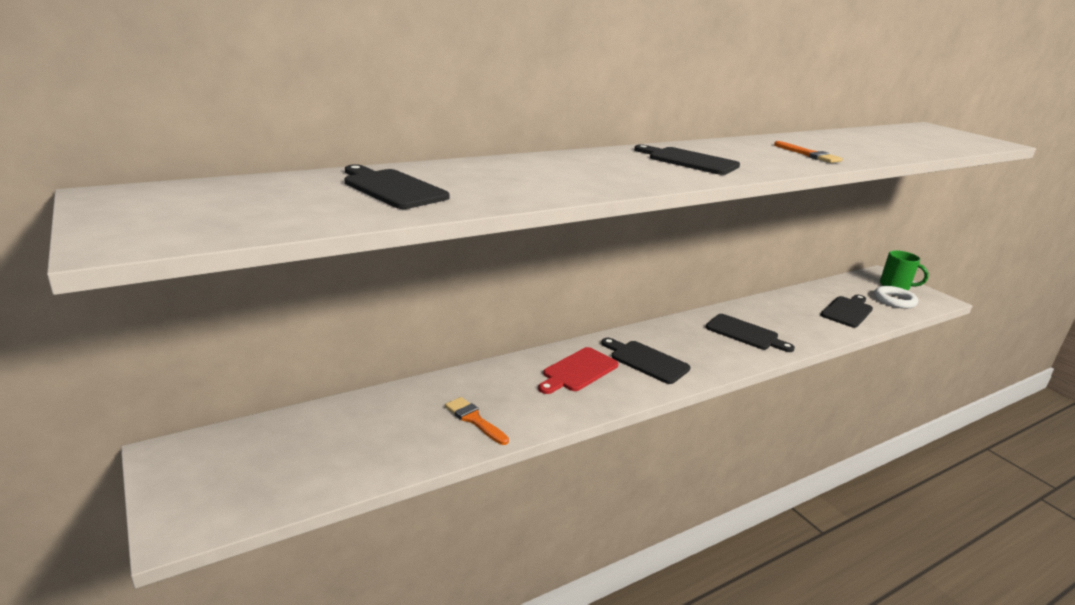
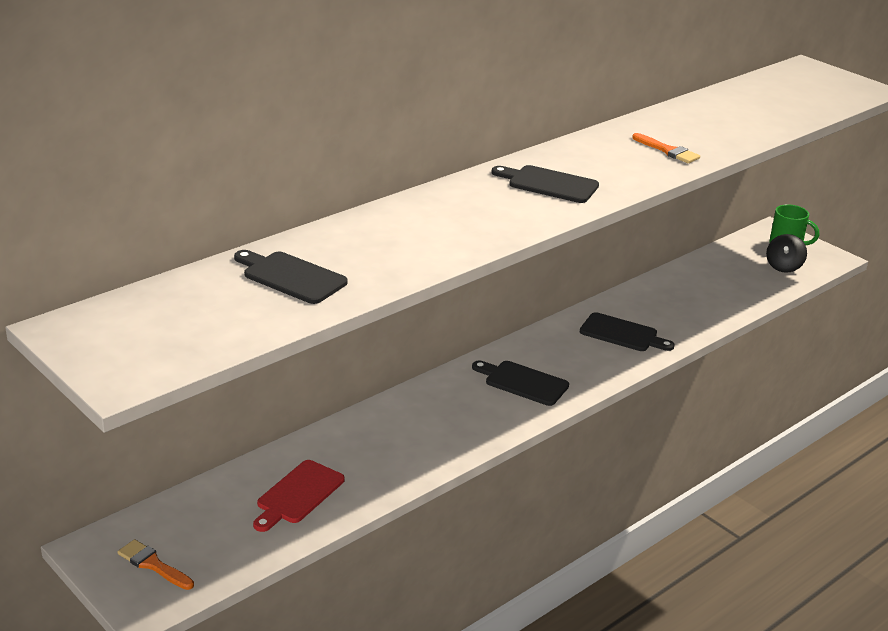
camera: 10 degrees left, 5 degrees up
orange brush [445,397,509,445] -> orange brush moved to [118,539,194,590]
red cutting board [538,347,618,394] -> red cutting board moved to [253,460,345,532]
black cutting board [821,295,873,328] -> none
white ring [874,286,918,309] -> black spinning top [766,234,807,273]

